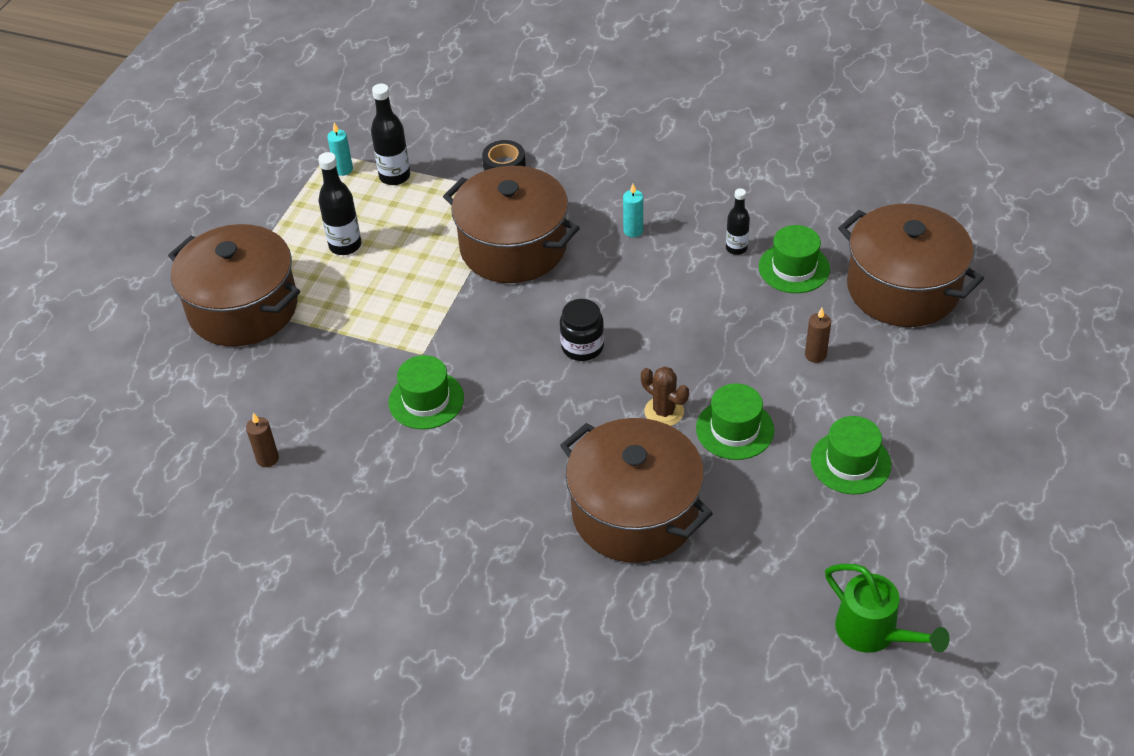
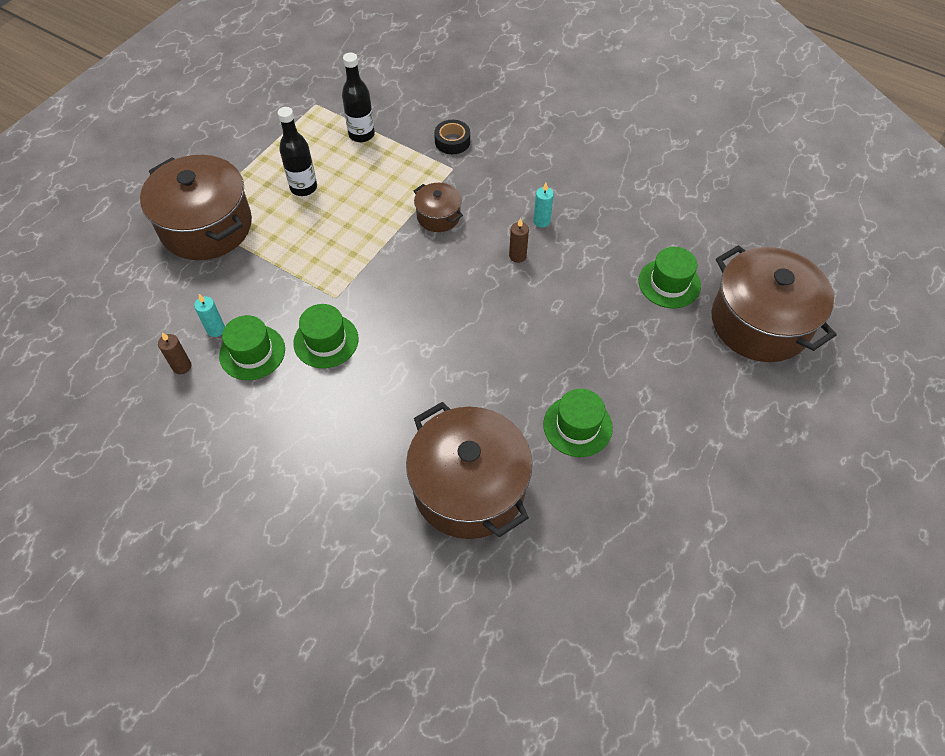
camera: 10 degrees right, 10 degrees up
turquoise candle [327,123,353,176] -> turquoise candle moved to [194,294,225,337]
brown pot [443,166,580,283] -> brown pot [414,183,463,232], size x0.48
black jar [560,299,604,361] -> none
brown cactus [641,367,689,426] -> none
black bottle [726,188,750,255] -> none
brown candle [805,308,831,363] -> brown candle moved to [509,218,529,263]
green hat [811,416,891,494] -> green hat moved to [219,315,285,380]
green watering can [825,564,949,653] -> none

